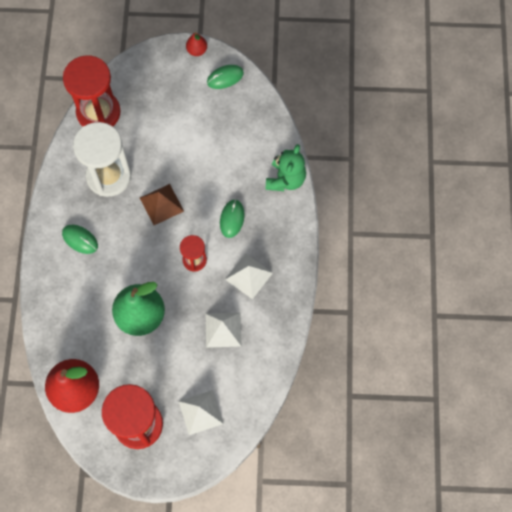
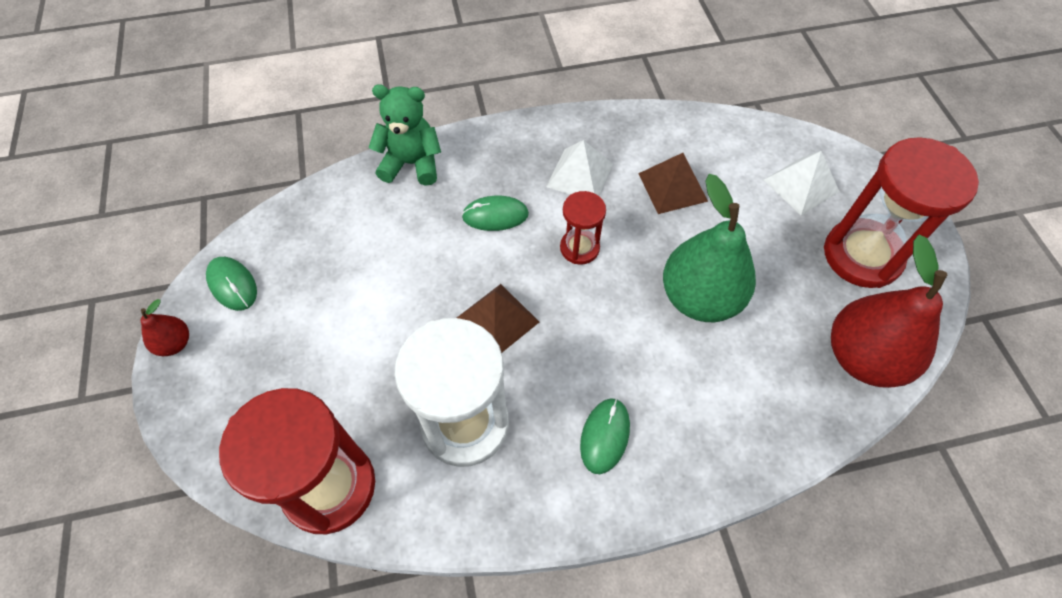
camera: 105 degrees left, 10 degrees down
white pyramid [206,312,241,348] -> brown pyramid [638,153,708,214]

